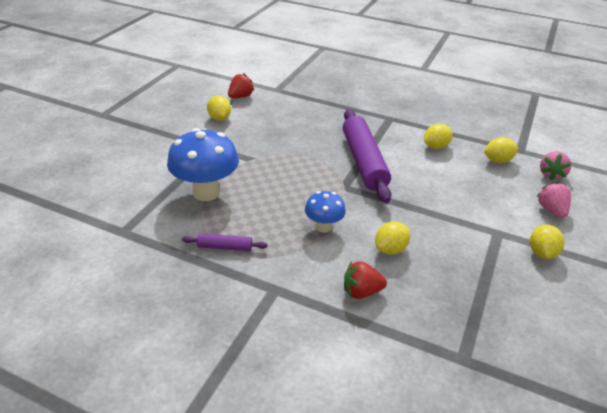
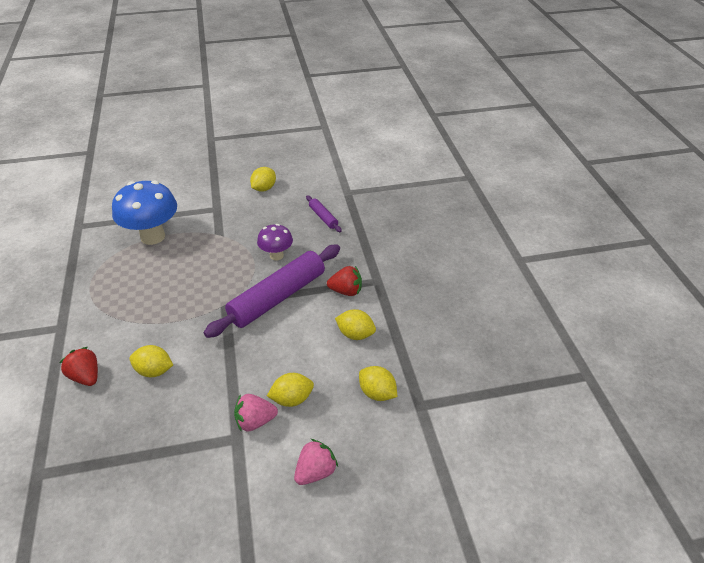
camera: 55 degrees right, 5 degrees up
purple rolling pin [182,233,268,251] -> purple rolling pin moved to [306,195,342,232]
red strawberry [228,73,255,98] -> red strawberry moved to [327,266,362,296]
blue mushroom [305,191,346,233] -> none
yellow lemon [530,225,564,259] -> yellow lemon moved to [267,373,314,407]
pink strawberry [540,151,571,180] -> pink strawberry moved to [234,394,278,431]
none -> purple mushroom [257,224,293,260]

